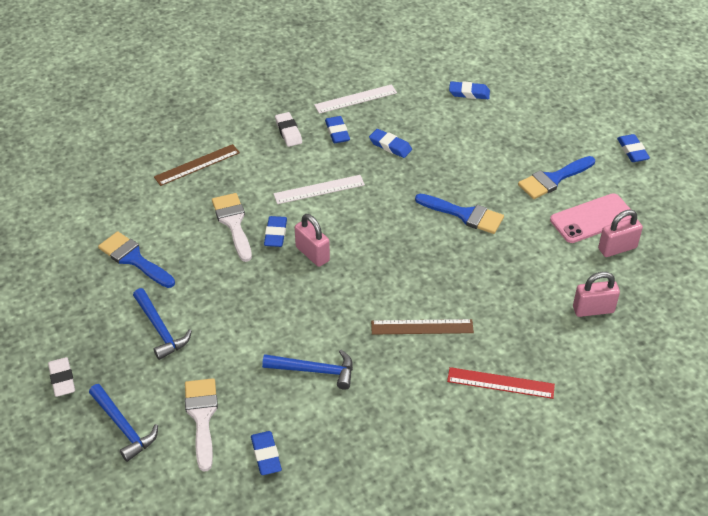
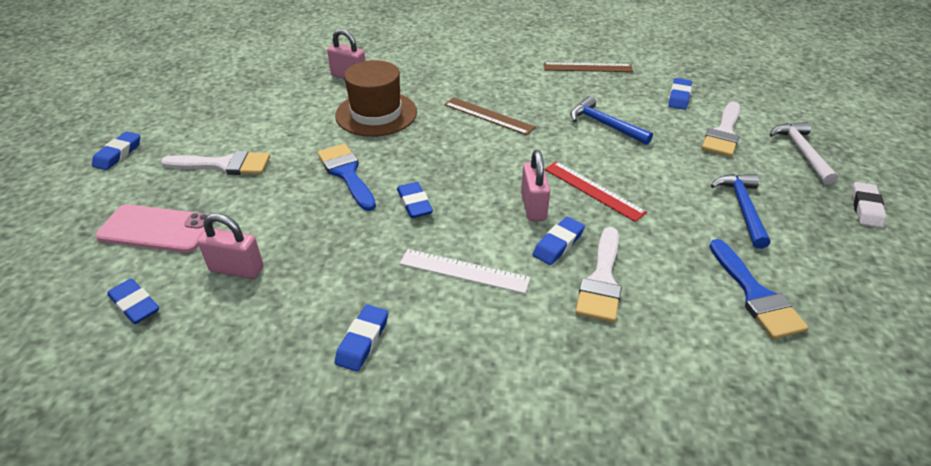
camera: 145 degrees left, 5 degrees down
blue hammer [89,384,158,462] -> white hammer [769,122,838,185]
brown ruler [154,144,240,186] -> brown ruler moved to [544,62,633,72]
white eraser [275,112,302,147] -> none
white ruler [314,84,397,114] -> none
blue eraser [369,129,412,158] -> blue eraser moved to [397,182,433,218]
red ruler [447,367,555,399] -> red ruler moved to [544,161,647,222]
blue brush [518,156,595,199] -> white brush [161,150,270,175]
pink phone [550,193,631,243] -> pink phone moved to [95,204,215,253]
pink padlock [598,210,643,257] -> pink padlock moved to [198,213,264,279]
none -> brown hat [335,60,417,137]

